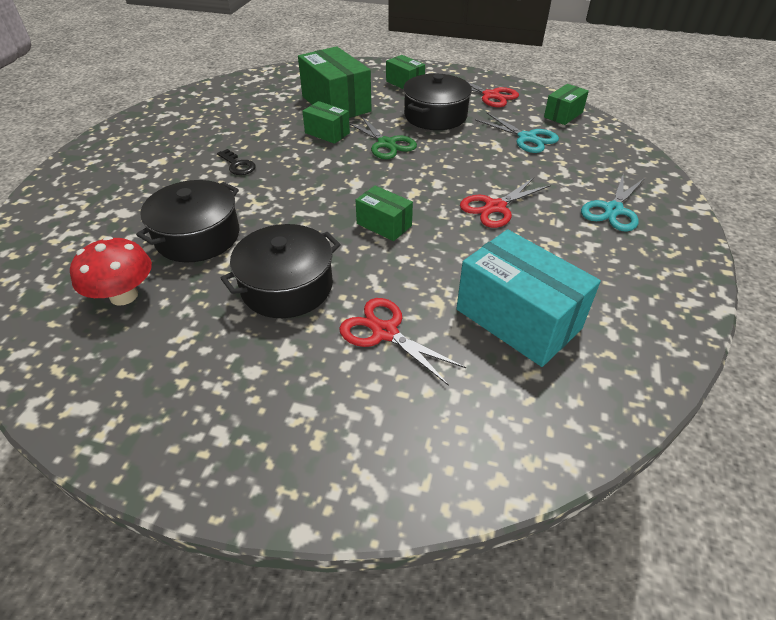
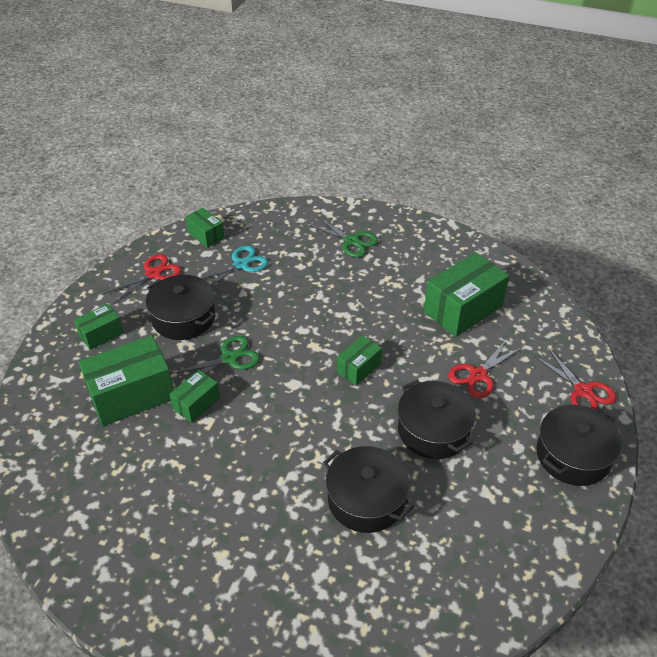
camera: 85 degrees left, 0 degrees up
red mushroom [70,236,152,306] -> none
black key [217,149,256,175] -> none
turquoise box [456,229,601,367] -> green box [424,252,509,337]
red scissors [460,178,551,228] -> red scissors moved to [534,348,617,409]
turquoise scissors [581,175,645,232] -> green scissors [307,216,378,257]
none -> black pot [536,405,622,486]

